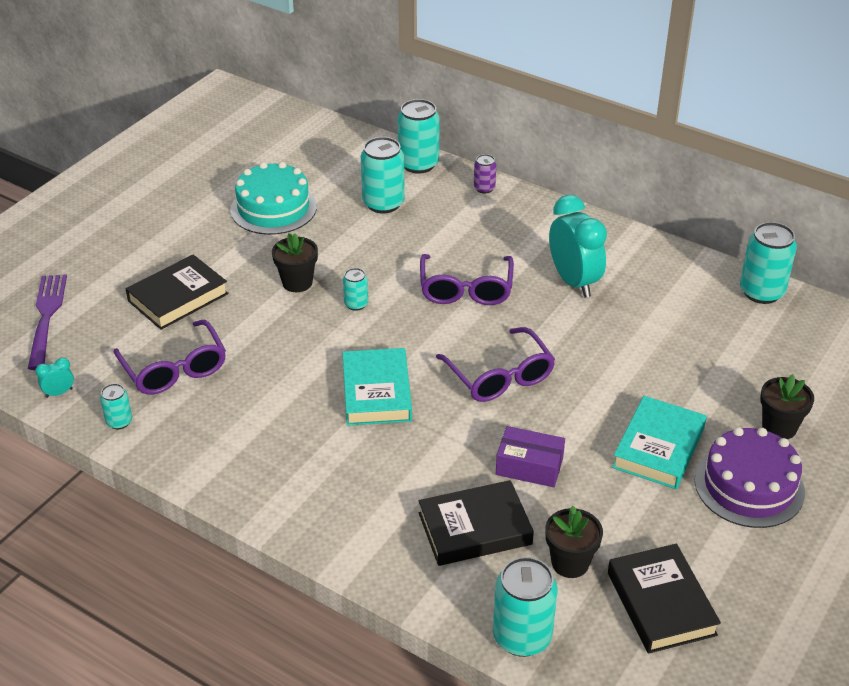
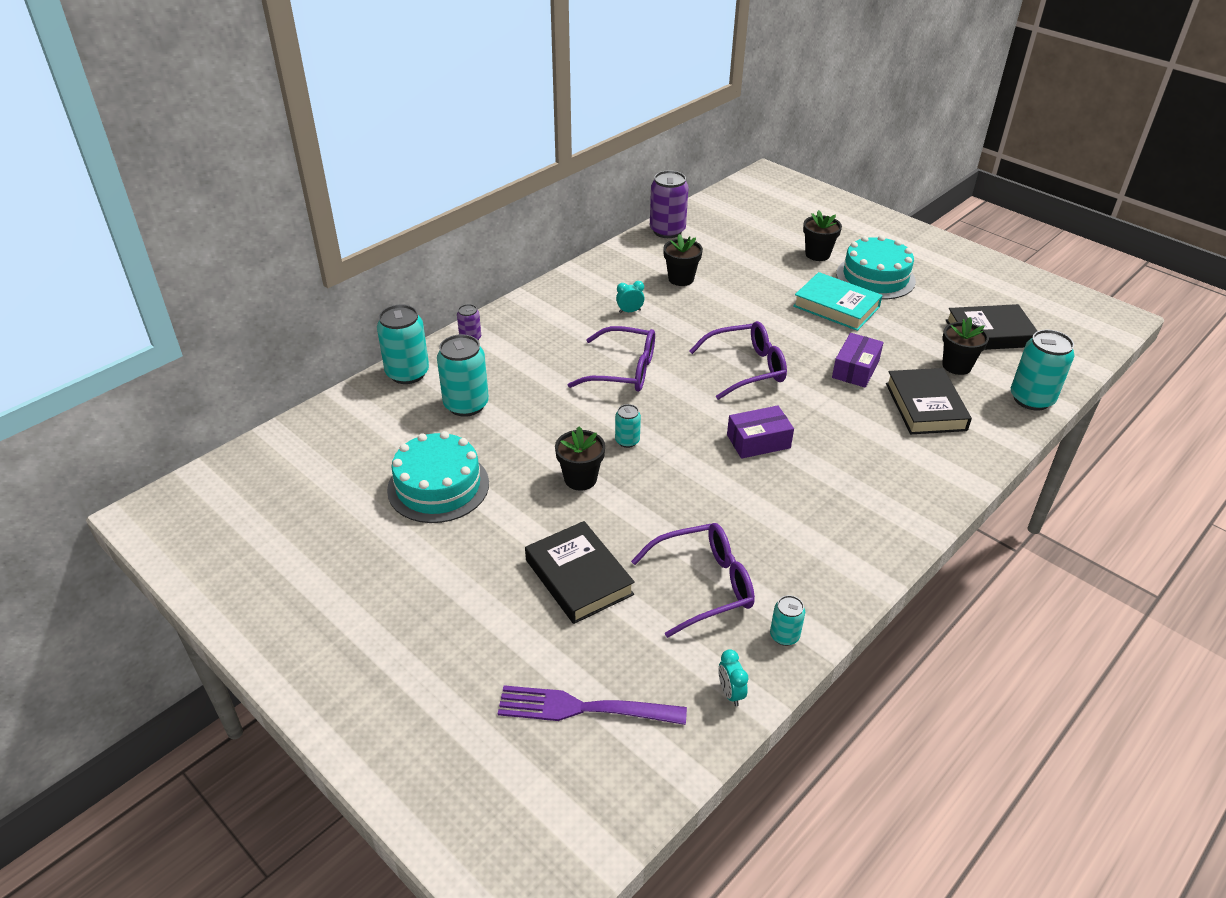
camera: 80 degrees left, 0 degrees up
turquoise book [342,348,412,426] -> purple box [727,405,794,459]
turquoise clock [549,195,607,298] -> turquoise clock [616,281,645,313], size x0.43
purple cake [695,427,805,528] -> turquoise cake [836,235,916,299]
turquoise can [740,222,797,304] -> purple can [650,170,689,238]
none -> black flower pot [663,234,703,286]

